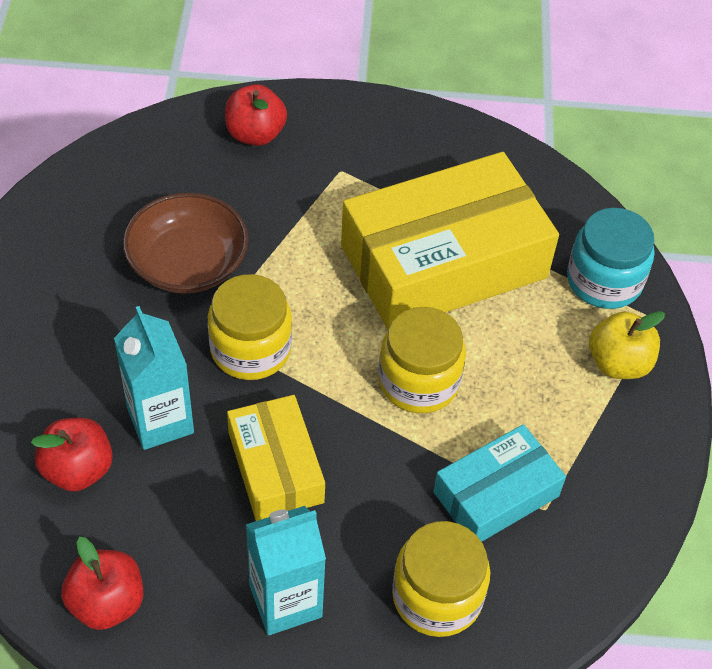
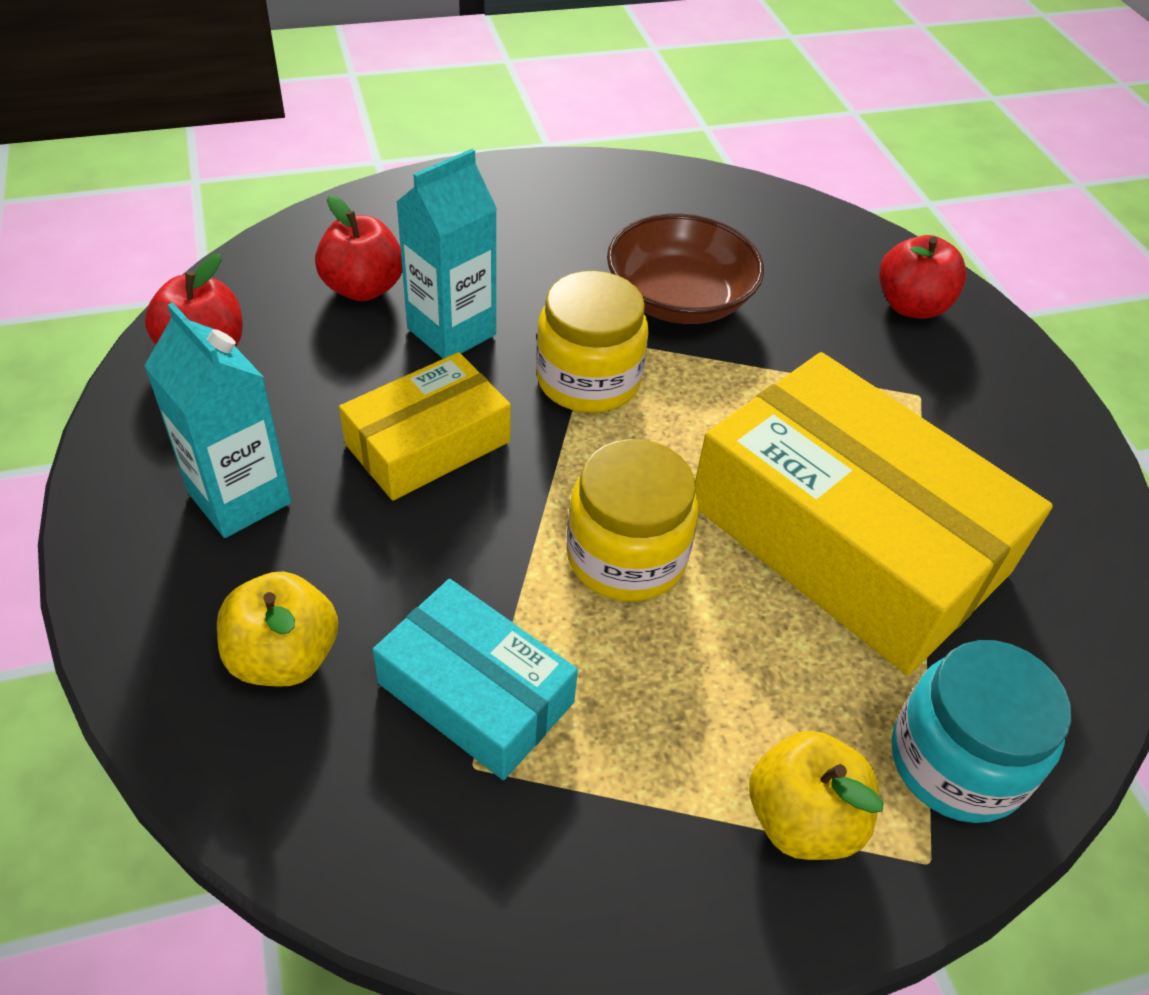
camera: 70 degrees right, 5 degrees down
yellow jar [392,521,490,637] -> yellow apple [217,571,338,687]

